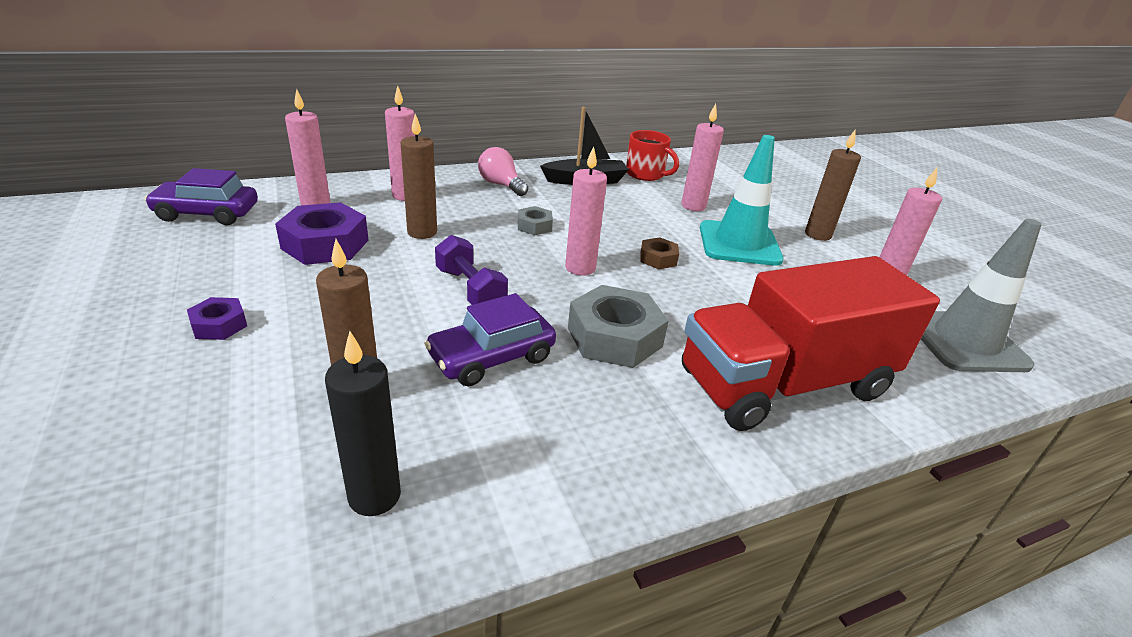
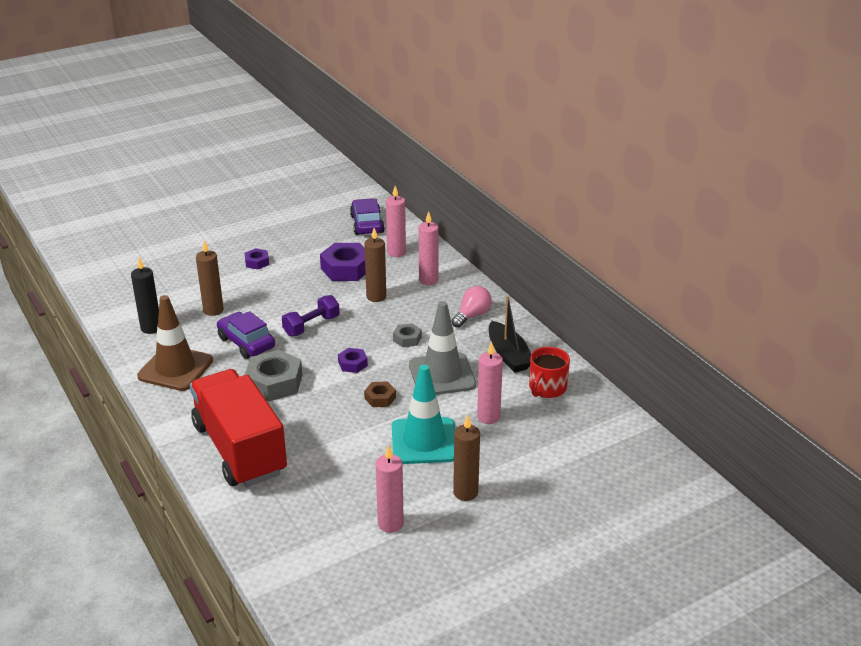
camera: 85 degrees right, 0 degrees up
pink candle [565,146,607,276] -> purple nut [338,348,368,373]
grey traffic cone [921,219,1042,372] -> grey traffic cone moved to [409,301,476,395]
none -> brown traffic cone [137,295,213,391]

